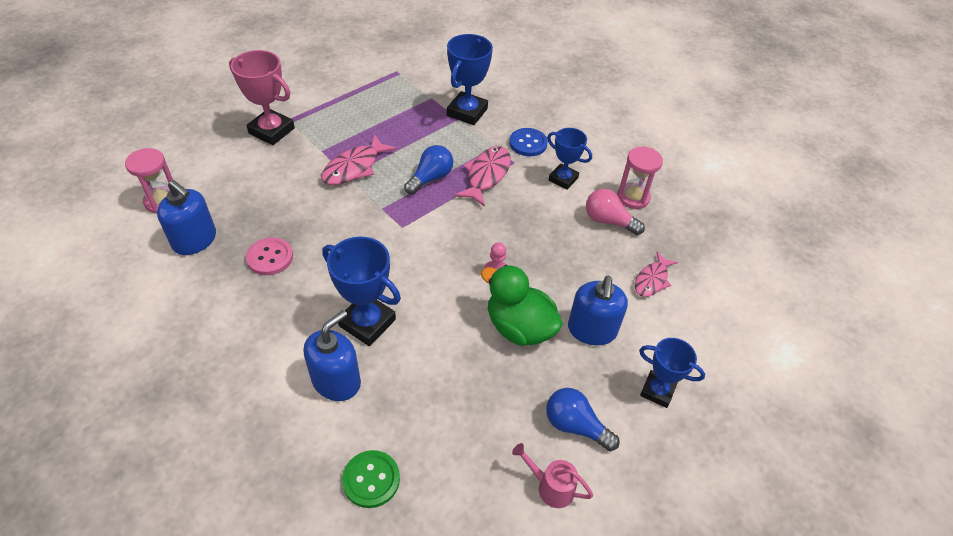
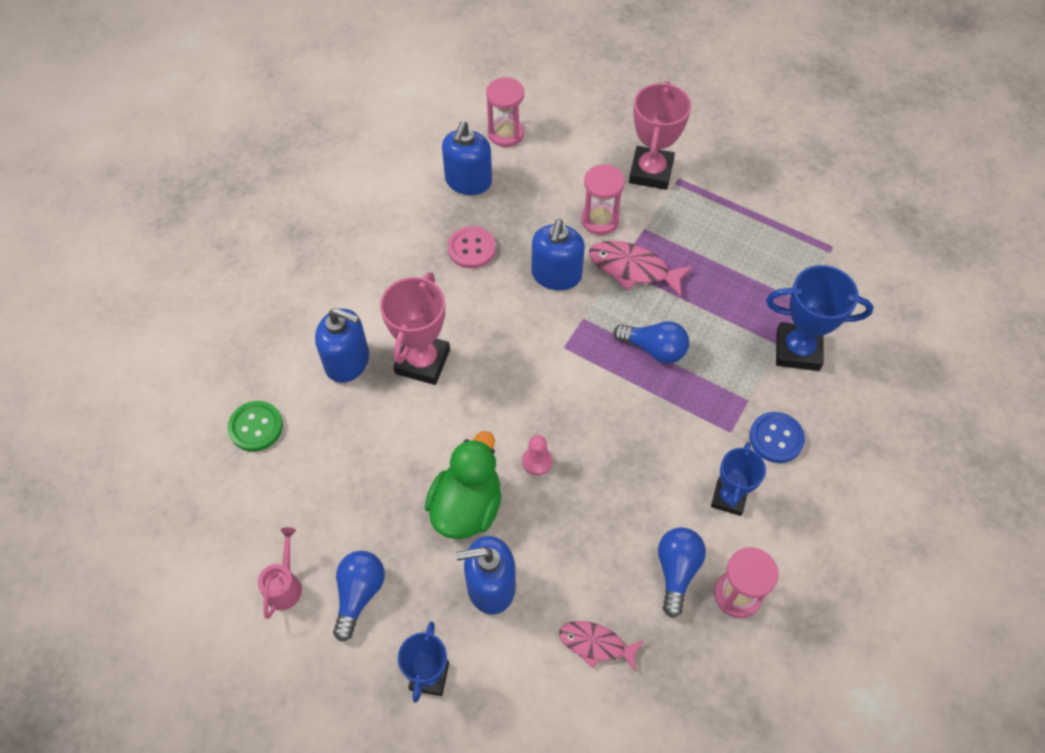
camera: 75 degrees right, 10 degrees up
blue trophy [322,237,401,346] -> pink trophy [380,272,450,385]
pink fish [454,146,511,207] -> none
pink light bulb [586,189,645,235] -> blue light bulb [658,527,706,618]
none -> blue soap dispenser [531,219,585,290]
none -> pink hourglass [581,164,625,235]

